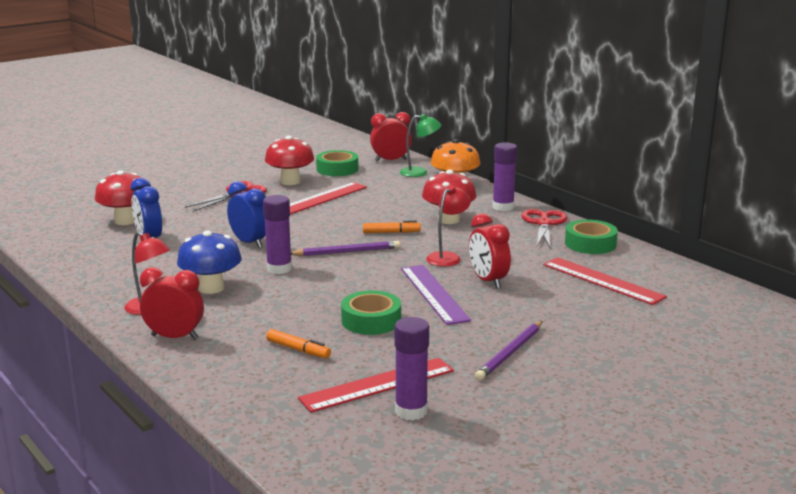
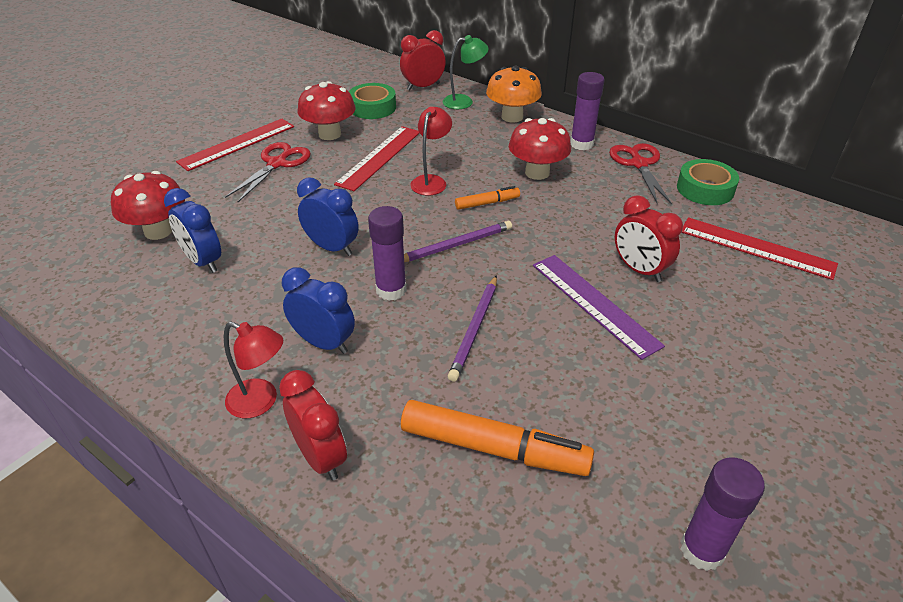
camera: 15 degrees left, 20 degrees up
red clock [140,267,204,340] -> red clock turned 60 degrees clockwise [279,370,347,480]
blue mushroom [177,231,242,294] -> blue clock [282,267,355,354]
orange marker [266,329,331,358] -> orange marker [401,400,594,476], size x1.97
red ruler [298,358,454,413] -> red ruler moved to [176,118,294,171]
green tape [341,290,401,335] -> none
red lamp [426,185,471,267] -> red lamp moved to [410,107,452,196]
purple pencil [475,321,543,381] -> purple pencil moved to [448,275,497,382]

